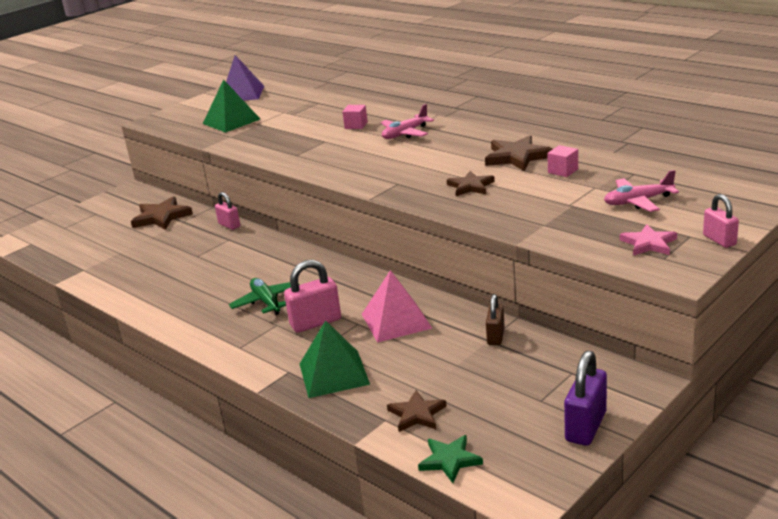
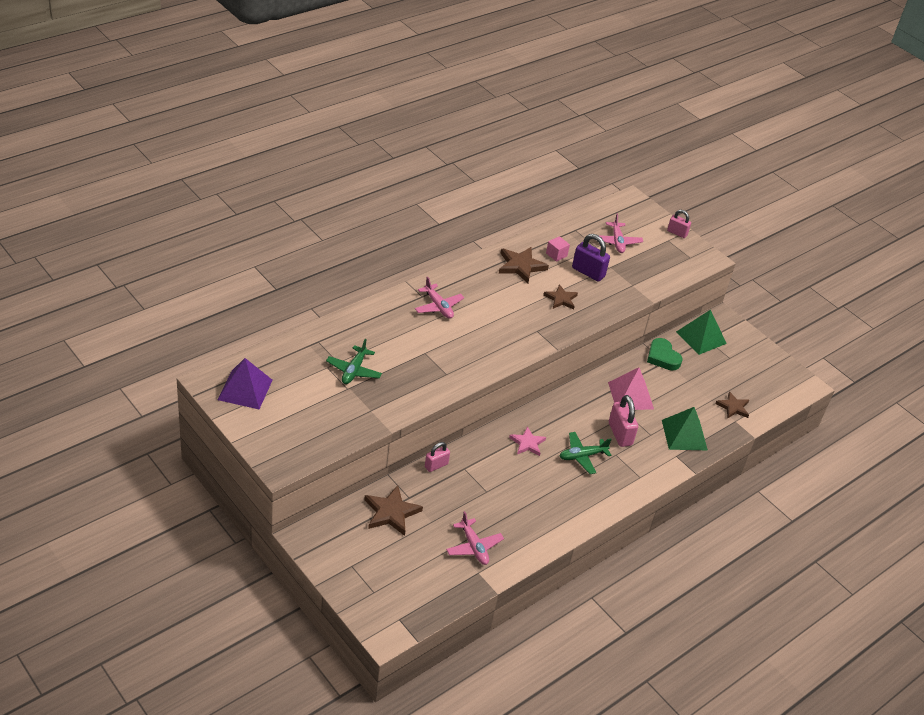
camera: 90 degrees left, 15 degrees up
green pyramid [203,79,260,133] -> green pyramid moved to [676,310,727,355]
pink cube [342,105,368,129] -> none
green star [418,435,483,483] -> none
brown padlock [486,294,505,345] -> green heart [647,338,682,371]
purple padlock [564,351,607,446] -> purple padlock moved to [572,234,610,282]
pink star [620,224,677,256] -> pink star moved to [509,426,546,456]
pink padlock [703,194,739,248] -> pink padlock turned 45 degrees clockwise [667,210,691,238]
none -> green plane [326,339,382,384]
none -> pink plane [446,511,504,565]

